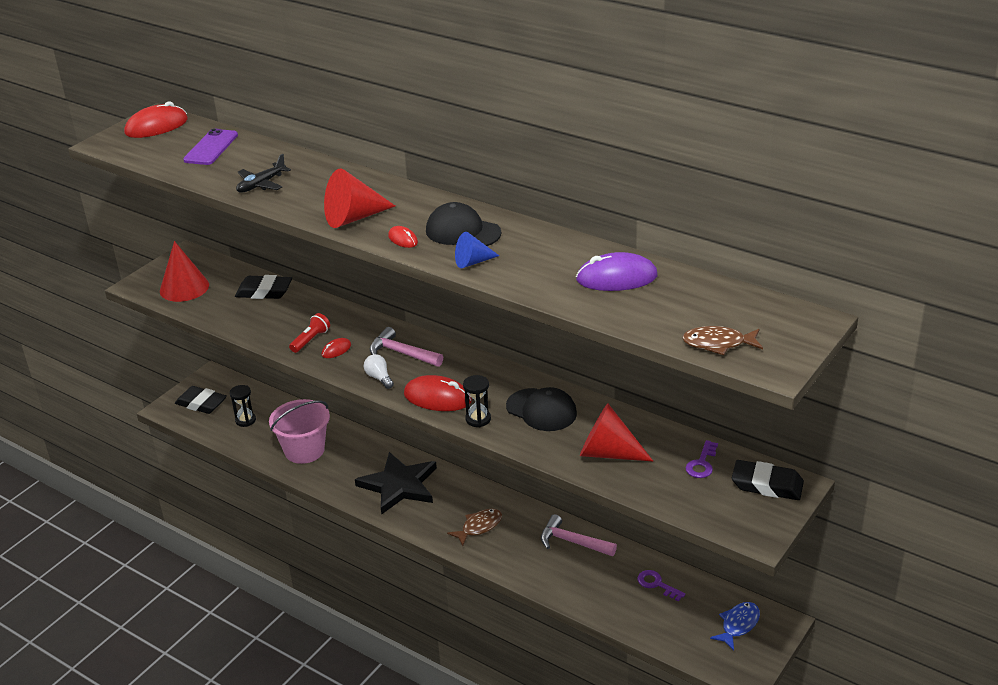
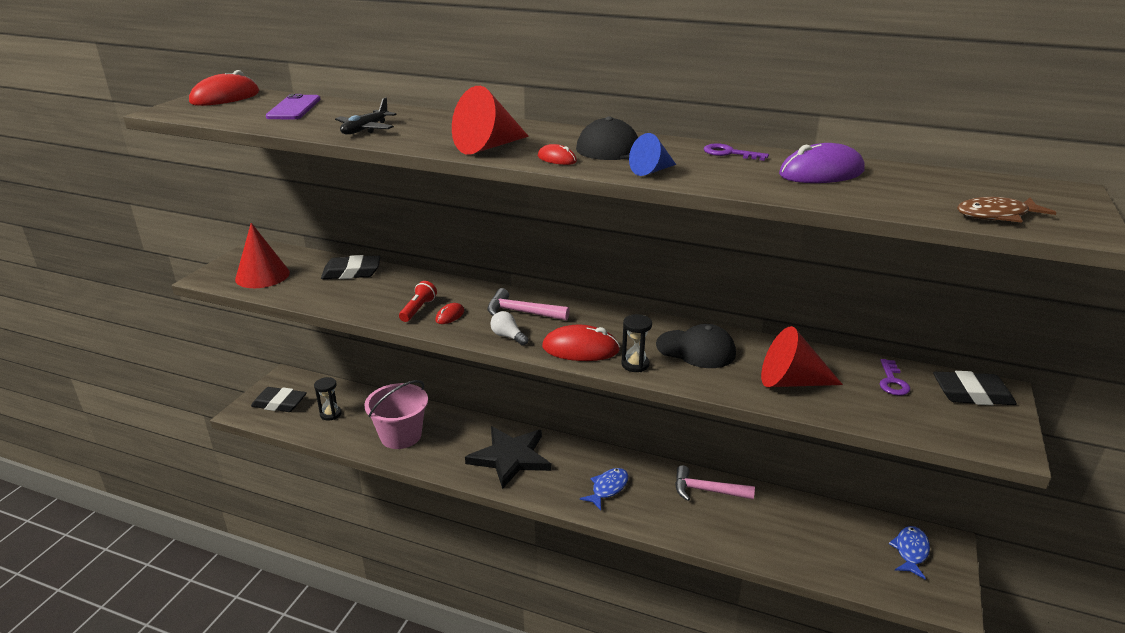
camera: 15 degrees left, 5 degrees down
brown fish [447,509,502,546] -> blue fish [580,468,628,510]
purple key [638,570,685,601] -> purple key moved to [704,143,769,161]

